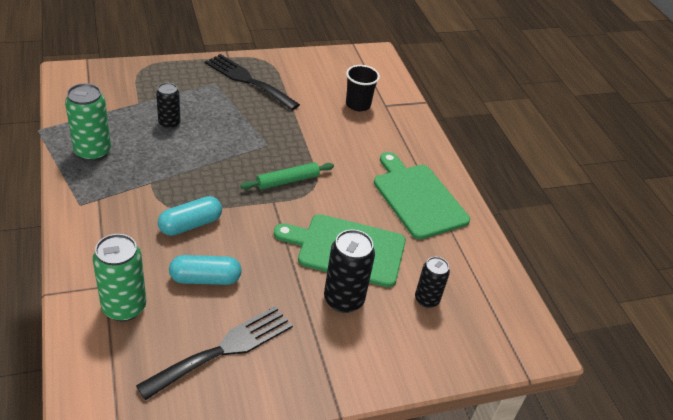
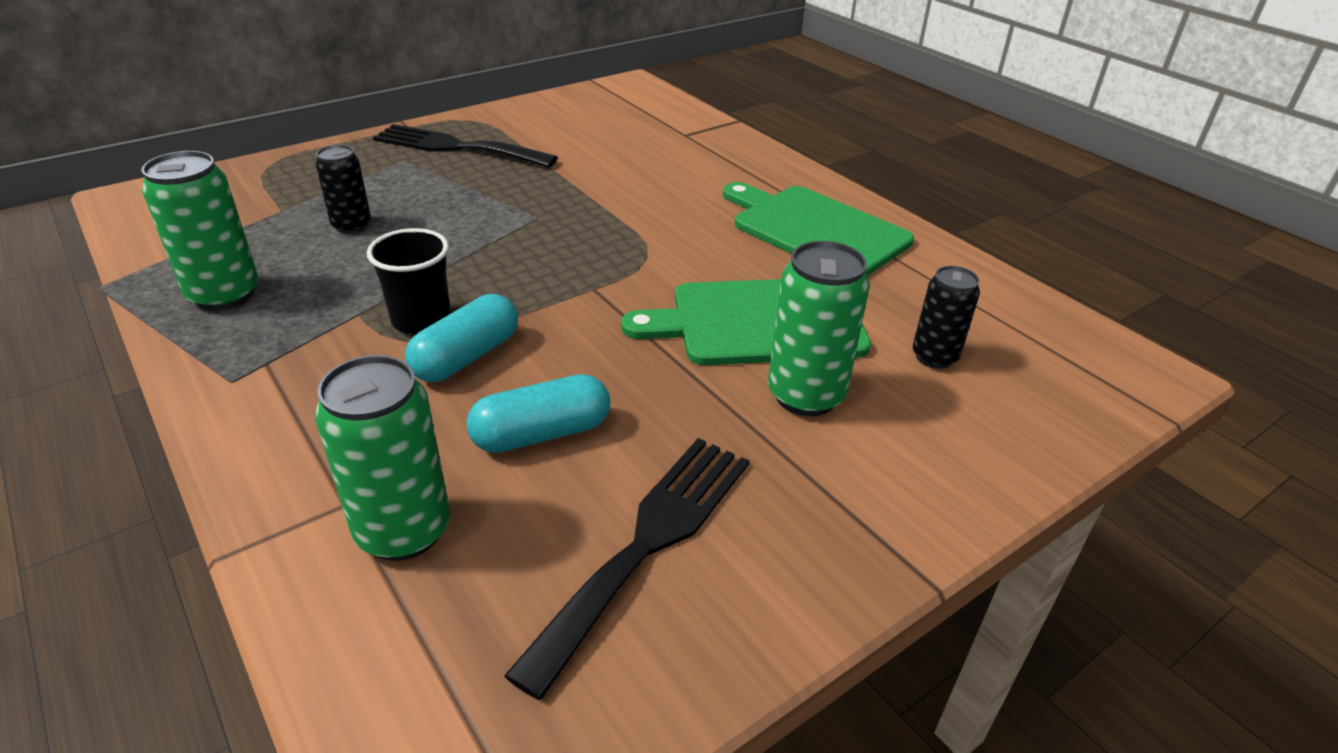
camera: 15 degrees left, 5 degrees down
green rolling pin [241,162,334,190] -> none
black can [324,230,375,313] -> green can [768,241,870,416]
black cup [346,65,380,111] -> black cup moved to [367,228,451,335]

